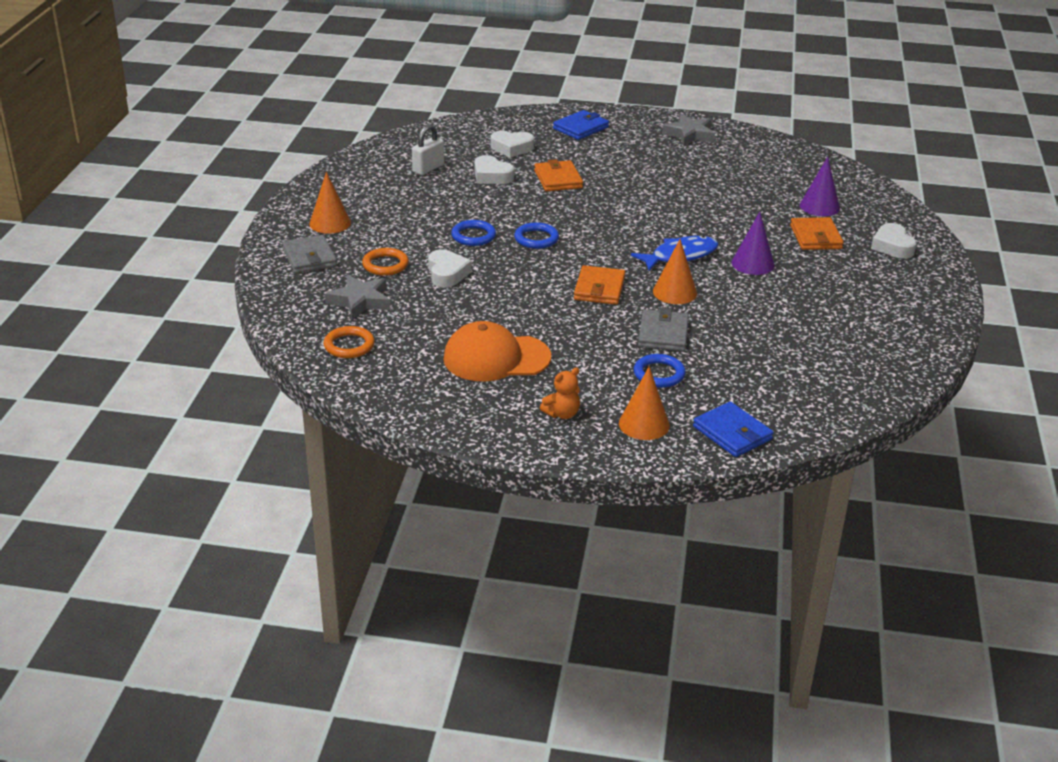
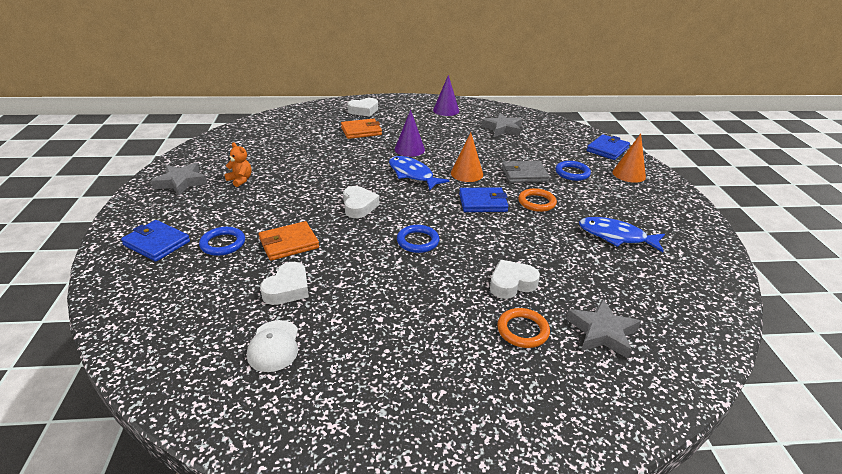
camera: 105 degrees left, 0 degrees up
grey wallet [282,235,337,273] -> none
orange cone [309,172,351,234] -> none
orange ring [324,326,375,358] -> orange ring moved to [518,188,557,212]
white padlock [412,124,444,175] -> white cap [247,320,298,372]
orange cap [443,321,551,382] -> blue fish [579,217,665,252]
blue ring [451,220,496,246] -> blue ring moved to [199,227,245,256]
white heart [490,131,534,158] -> white heart moved to [343,186,379,218]
orange teddy bear [540,368,580,419] -> orange teddy bear moved to [224,142,252,187]
orange wallet [574,265,625,305] -> blue wallet [459,187,508,212]
purple cone [800,157,840,216] -> purple cone moved to [433,75,459,116]
none -> grey star [482,113,522,137]

